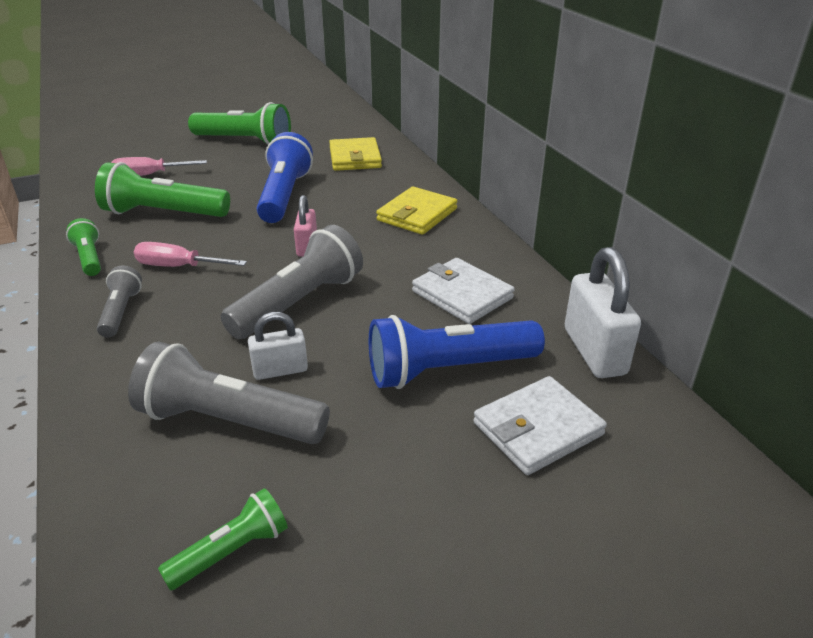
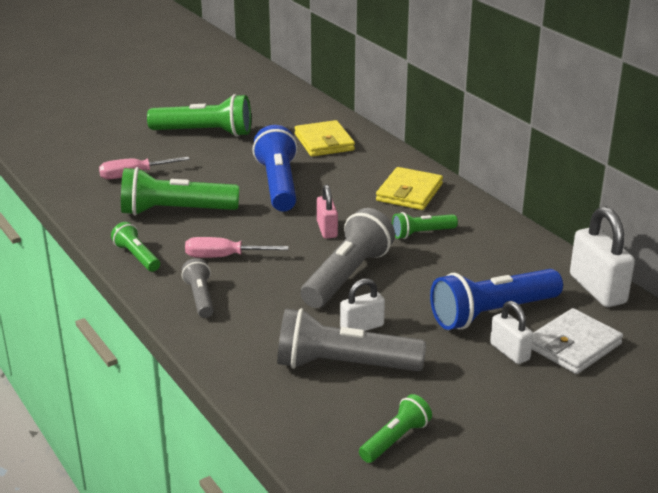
camera: 10 degrees left, 5 degrees down
white wallet [412,258,514,324] -> none
none -> green flashlight [392,212,458,239]
none -> white padlock [490,301,533,364]

